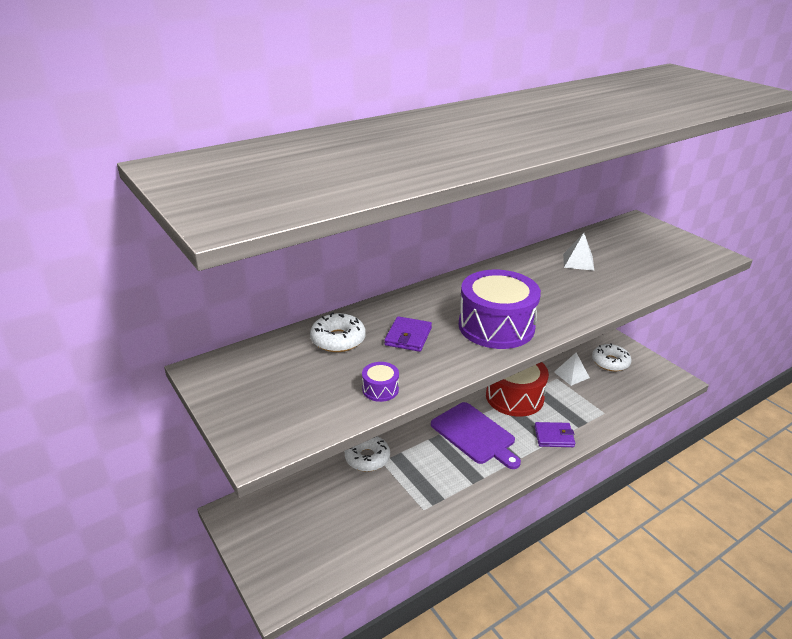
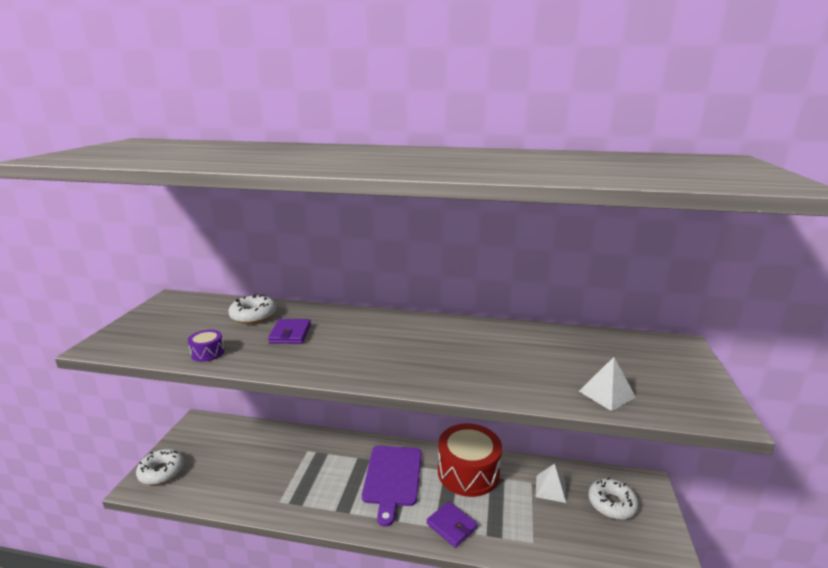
camera: 45 degrees right, 10 degrees down
white donut [345,436,390,472] -> white donut moved to [136,449,184,485]
purple wallet [384,316,432,352] -> purple wallet turned 60 degrees counterclockwise [268,319,311,344]
purple drum [459,270,541,349] -> none
white pyramid [563,233,594,271] -> white pyramid moved to [579,357,636,411]

